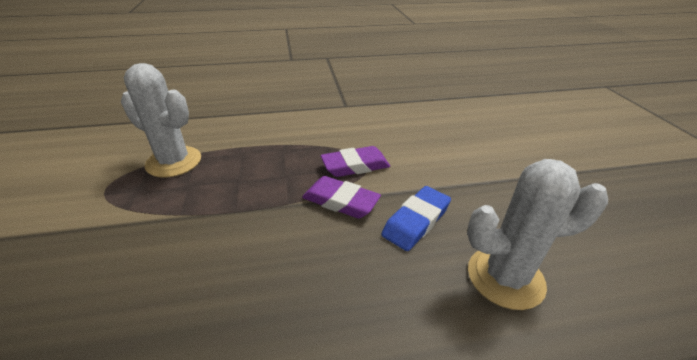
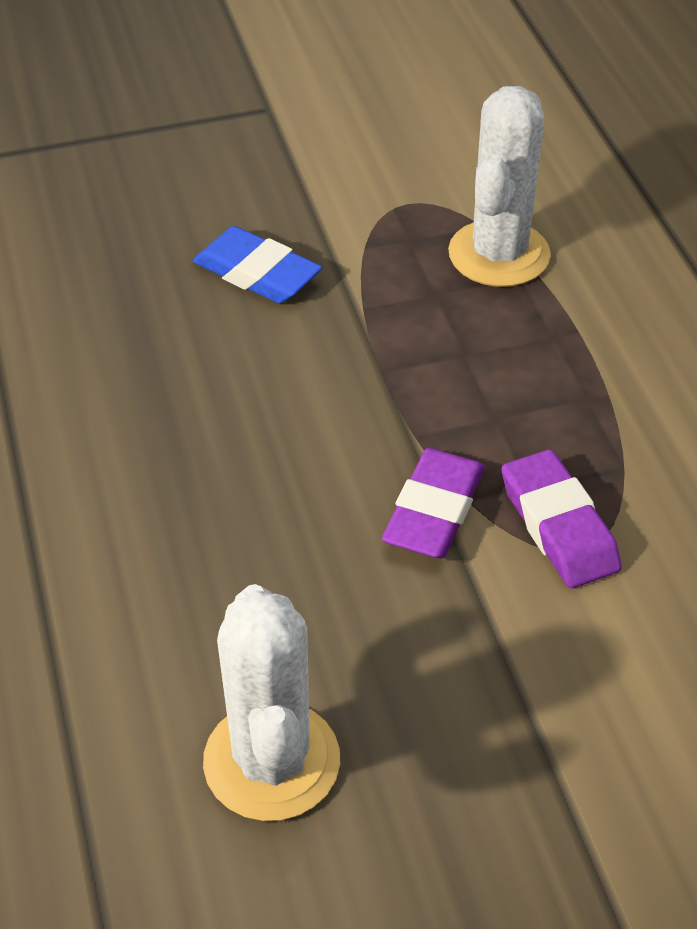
camera: 85 degrees right, 10 degrees up
blue eraser [381,186,451,251] -> blue eraser moved to [193,226,322,304]

